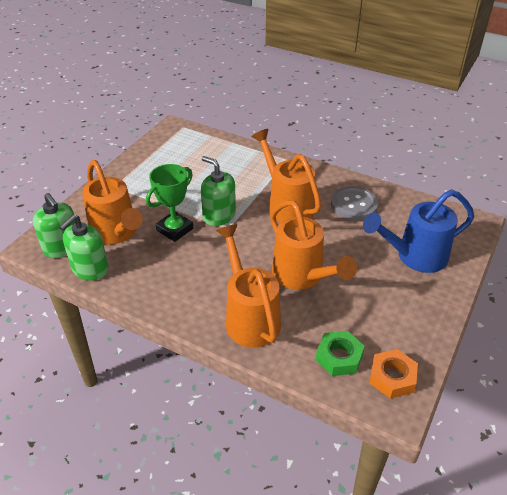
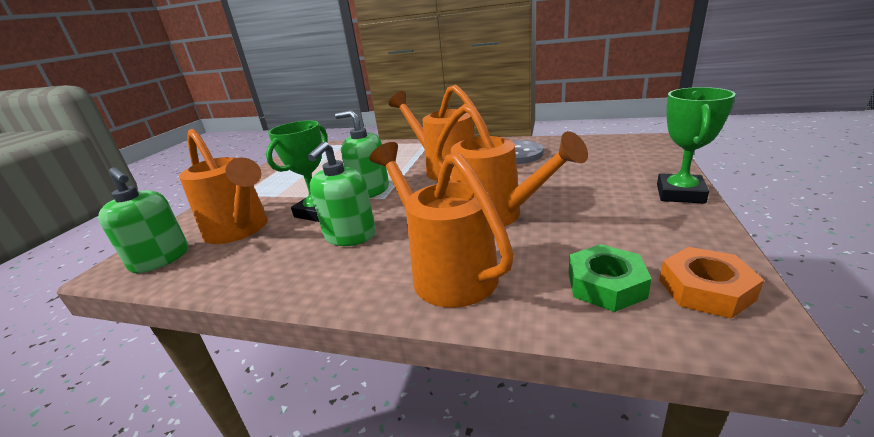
camera: 10 degrees left, 15 degrees down
green soap dispenser [59,215,109,281] -> green soap dispenser moved to [308,141,376,246]
blue watering can [363,190,474,273] -> none
none -> green trophy [657,87,736,204]

